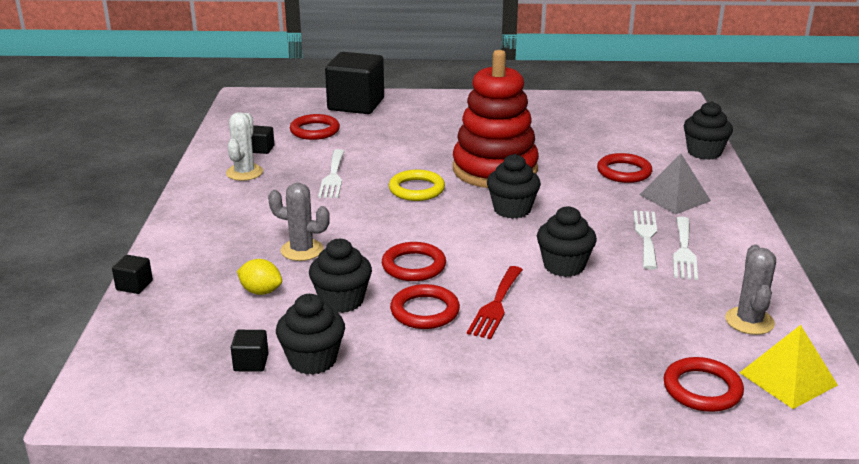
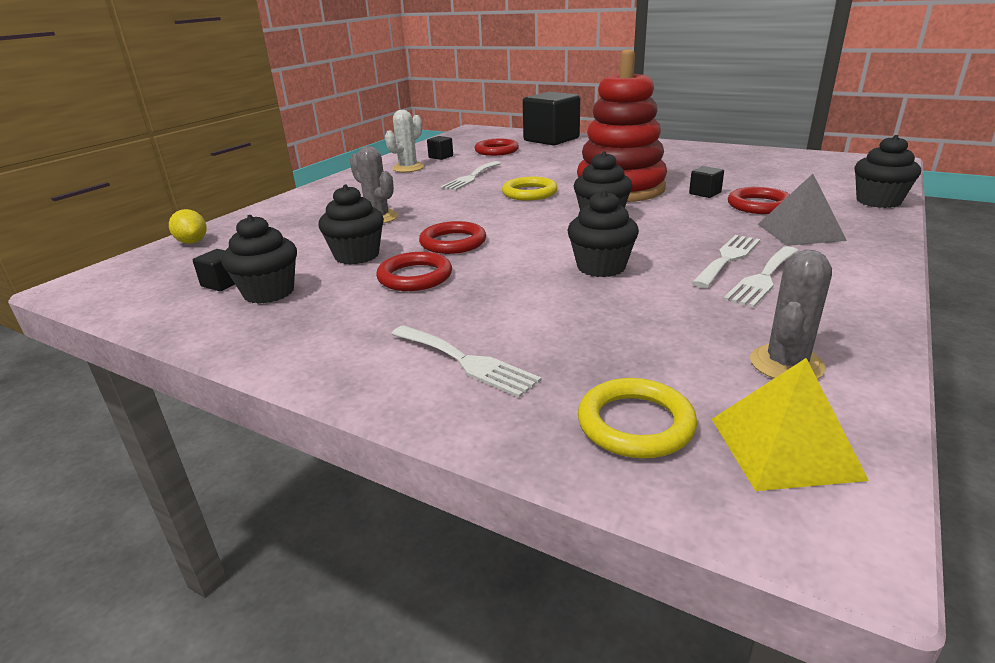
camera: 30 degrees right, 0 degrees up
black cube [112,255,153,294] -> black cube moved to [689,166,724,198]
yellow lemon [237,259,282,295] -> yellow lemon moved to [169,209,207,244]
red fork [467,266,523,339] -> none
red ring [663,357,744,412] -> yellow ring [578,378,697,458]
none -> white fork [391,325,541,398]

